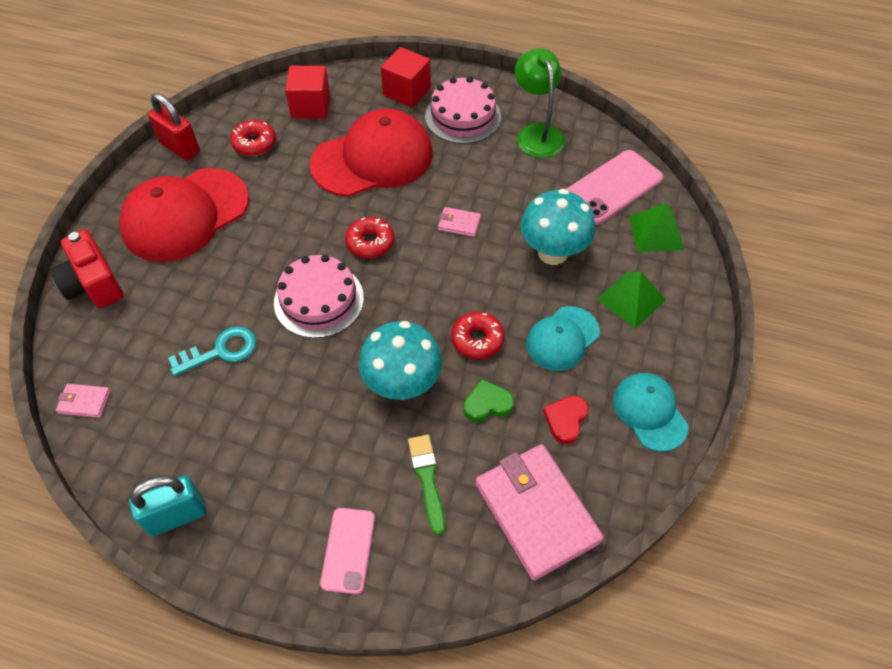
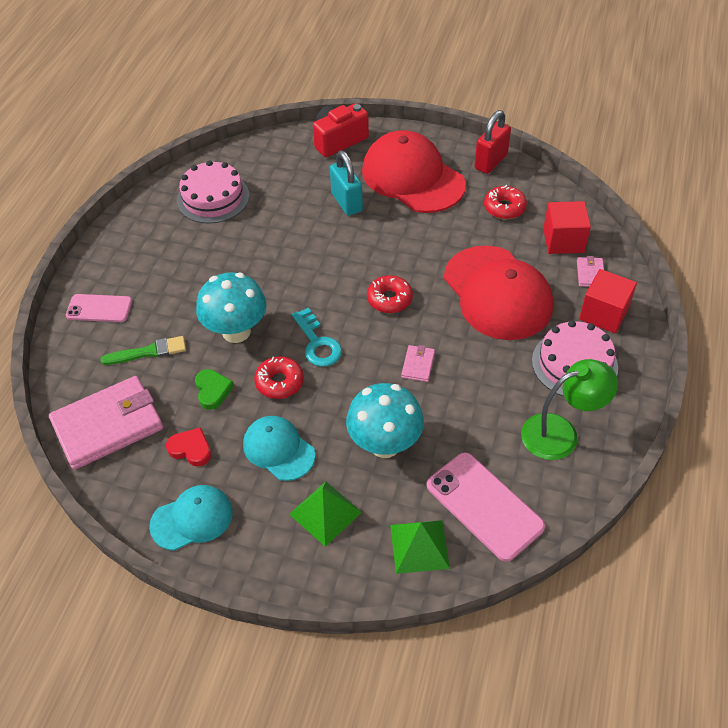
camera: 90 degrees right, 5 degrees down
pink wallet [56,384,111,418] -> pink wallet moved to [577,256,604,287]
turquoise padlock [129,476,207,536] -> turquoise padlock moved to [330,150,363,216]
turquoise key [168,326,256,376] -> turquoise key moved to [292,308,342,367]
pink cake [274,255,364,338] -> pink cake moved to [177,160,249,224]

